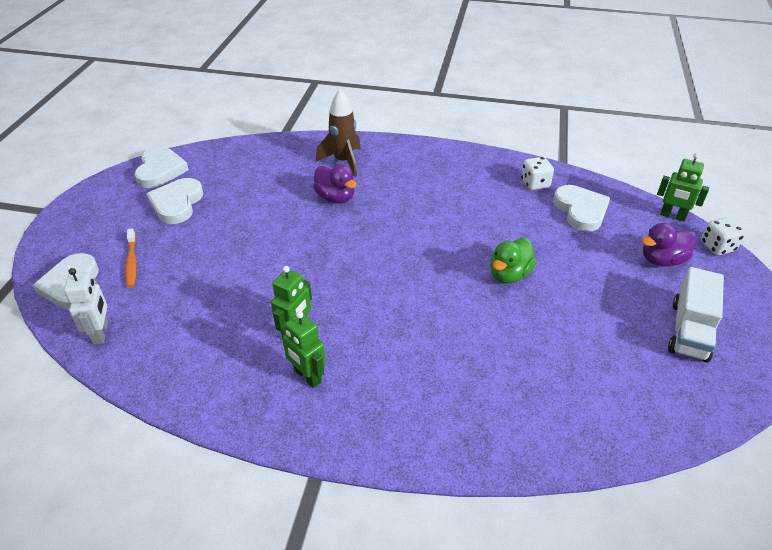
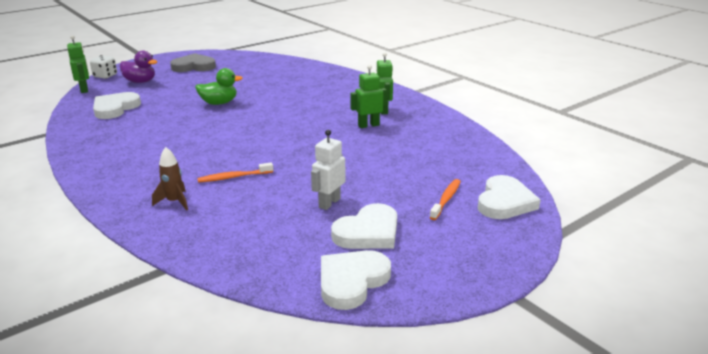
camera: 140 degrees left, 15 degrees down
white robot [64,268,108,345] -> white robot moved to [311,130,345,210]
purple duck [313,164,357,204] -> orange toothbrush [198,162,273,183]
brown rocket [316,89,361,177] -> brown rocket [152,147,188,211], size x0.65
white dice [521,157,554,190] -> none
white truck [668,267,724,363] -> grey heart [170,53,216,72]

